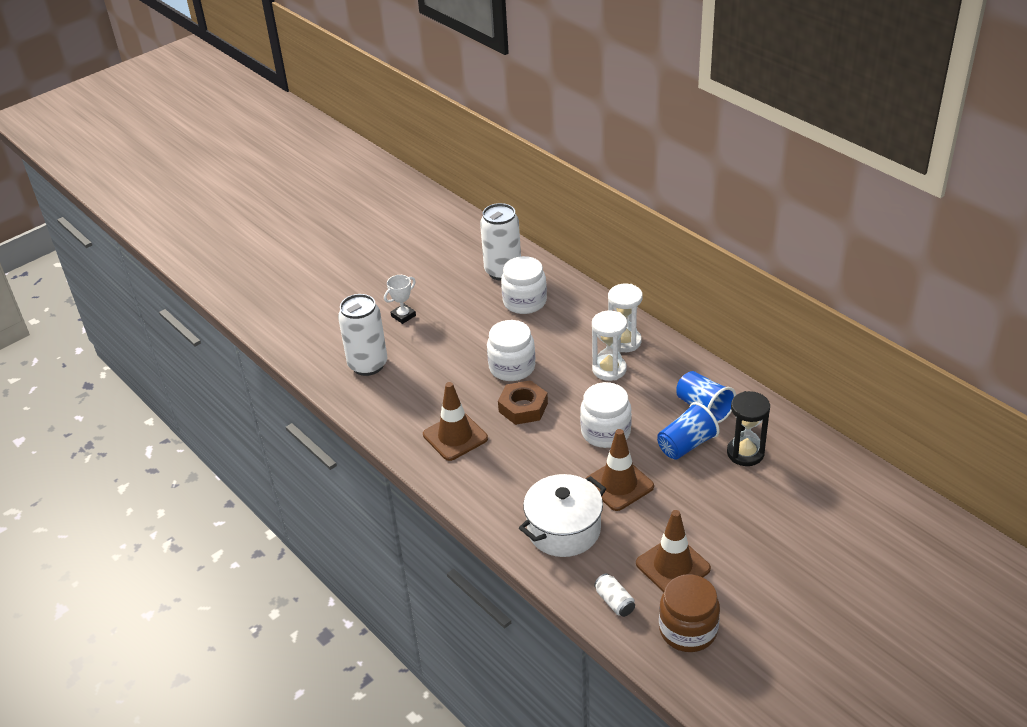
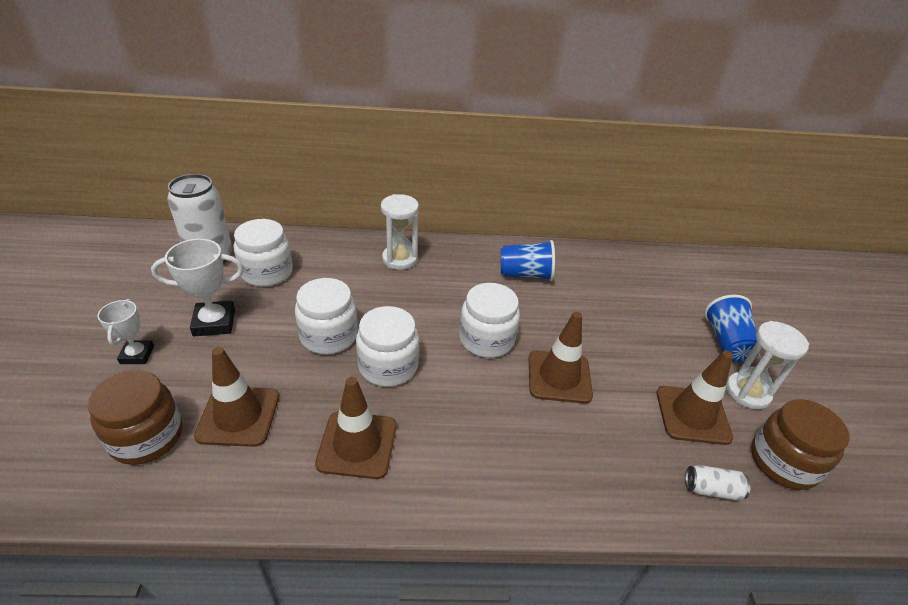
camera: 55 degrees left, 0 degrees up
white can [338,294,387,376] -> brown jar [88,370,183,465]
brown nut [498,380,548,425] -> white jar [356,306,419,387]
white pot [519,474,607,557] -> none
white hourglass [592,311,627,381] -> white hourglass moved to [726,321,809,409]
blue cup [657,402,719,460] -> blue cup moved to [704,295,758,362]
black hourglass [727,391,770,466] -> none
none -> white trophy [151,239,244,336]
none -> brown traffic cone [194,347,279,447]

